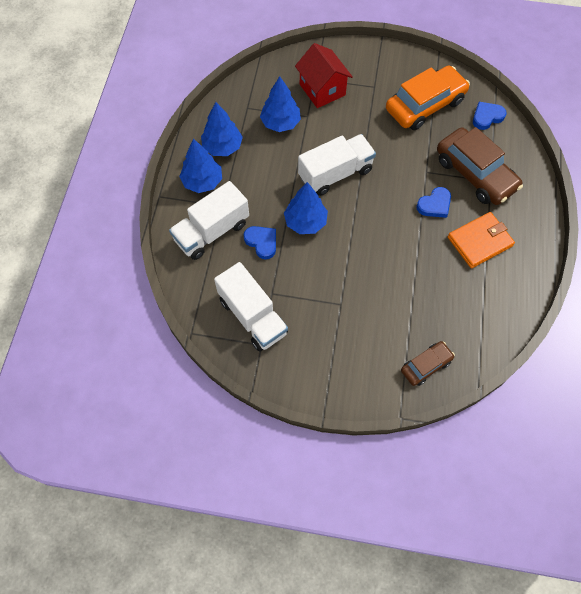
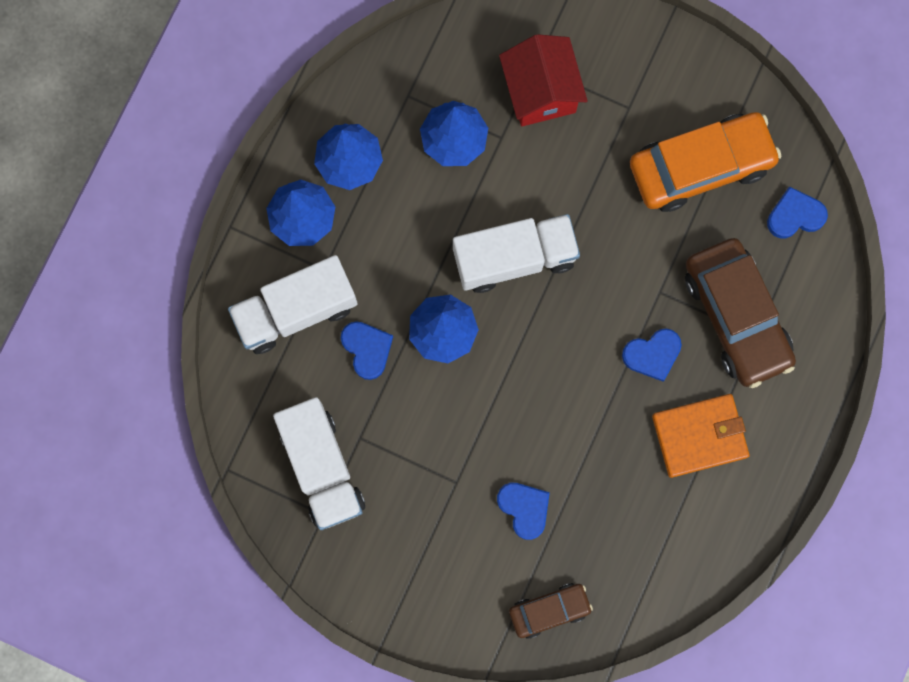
camera: 15 degrees right, 15 degrees up
none -> blue heart [497,483,550,540]

